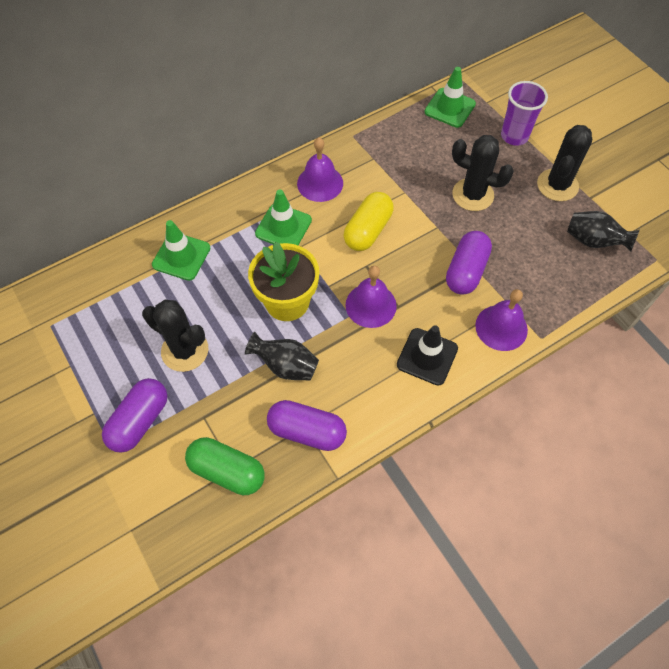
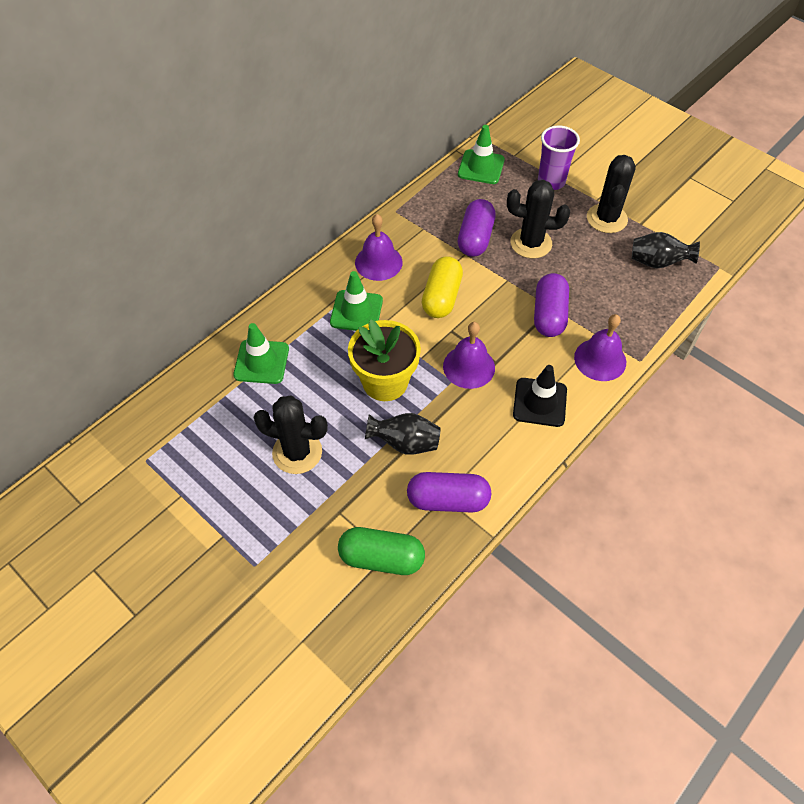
camera: 15 degrees left, 5 degrees down
purple capsule [102,378,167,453] -> purple capsule moved to [458,199,496,257]

